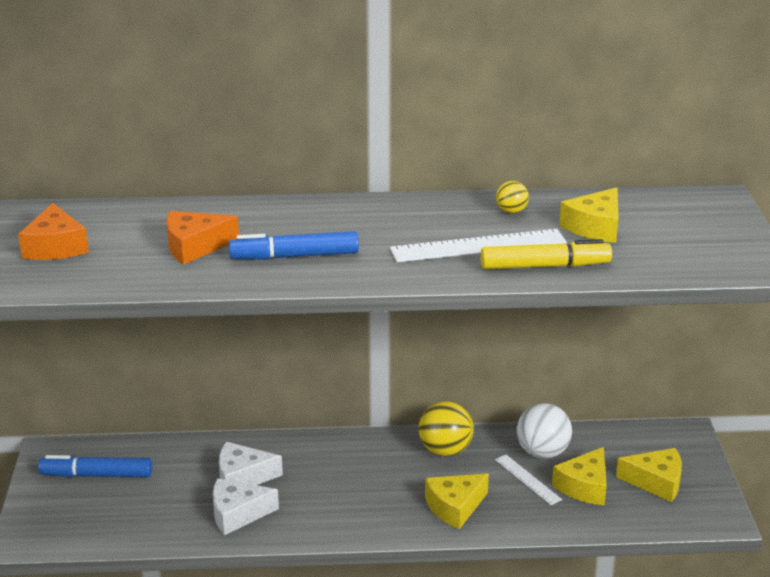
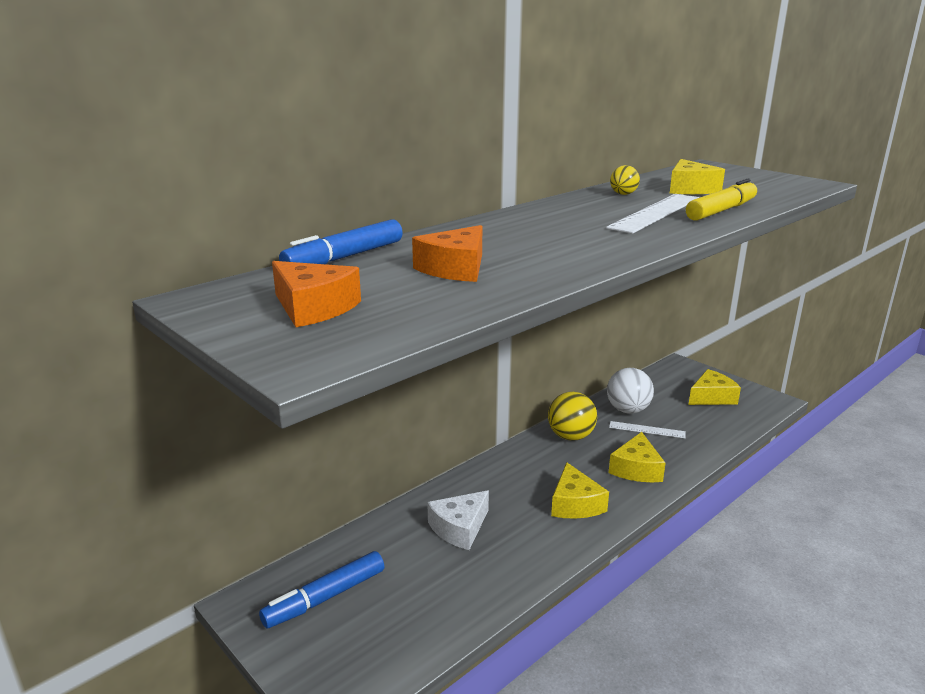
camera: 40 degrees left, 5 degrees down
white cheese [213,478,279,535] -> none
blue marker [229,231,359,260] -> blue marker moved to [279,219,403,264]
yellow cheese [552,447,607,505] -> yellow cheese moved to [551,462,609,519]

